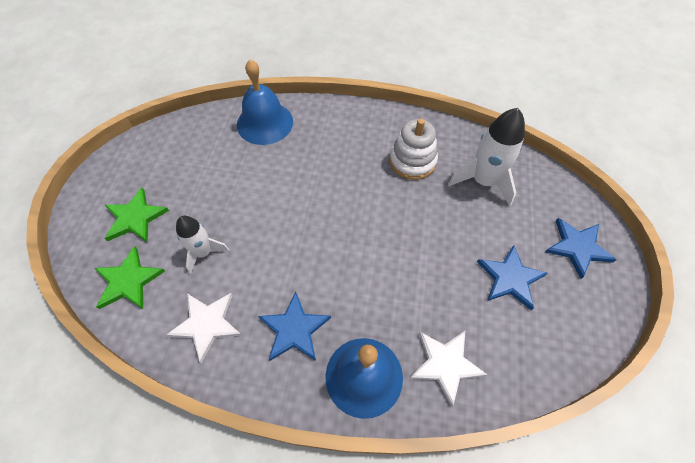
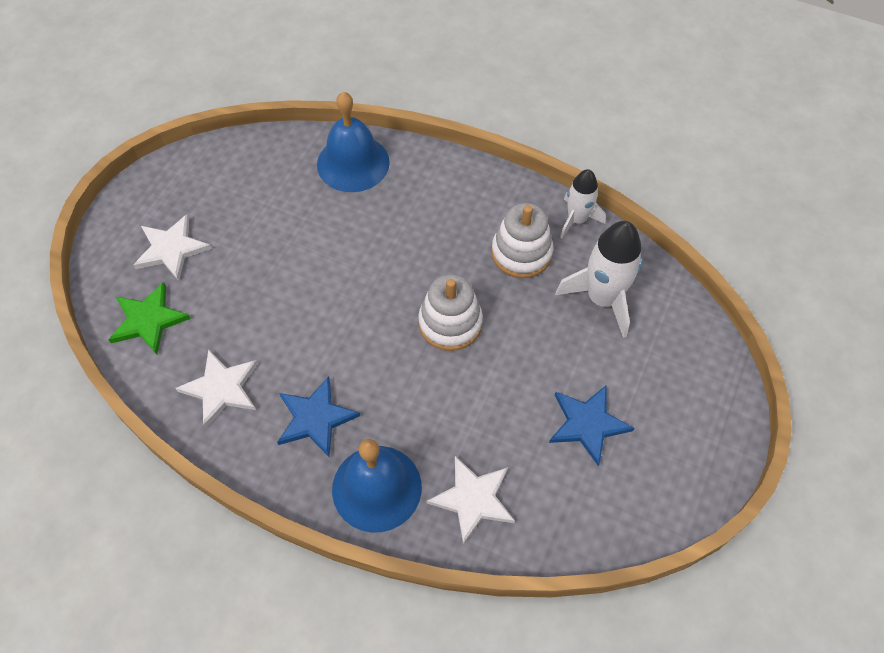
camera: 15 degrees right, 0 degrees up
green star [105,188,169,243] -> white star [133,214,212,281]
white rocket [176,216,229,274] -> white rocket moved to [560,169,606,238]
blue star [545,218,617,279] -> none
none -> white stacking toy [418,274,483,351]

